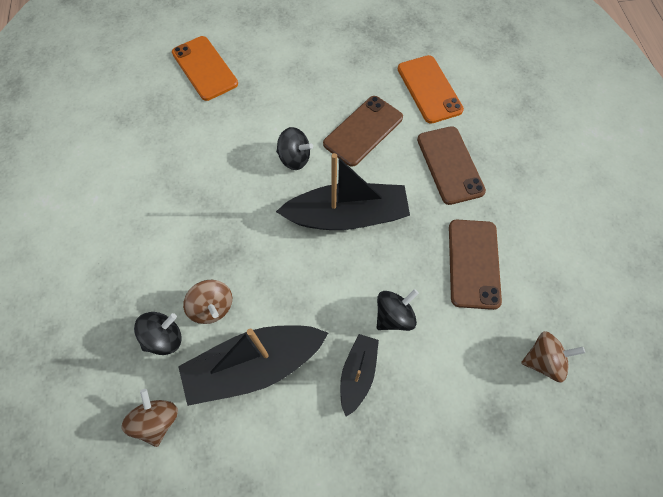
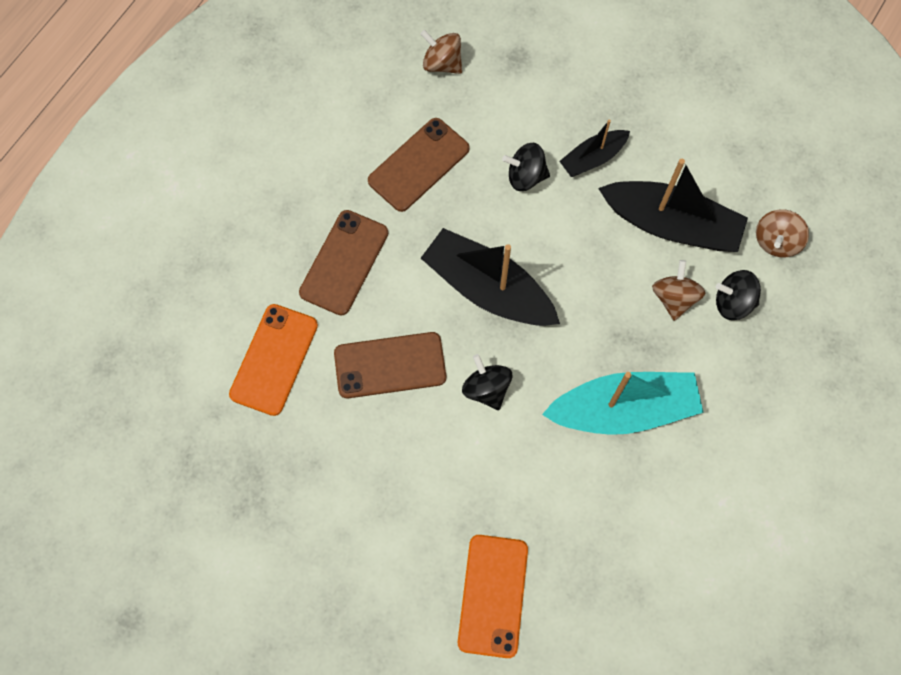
camera: 140 degrees left, 5 degrees up
none -> turquoise boat [542,372,704,435]

